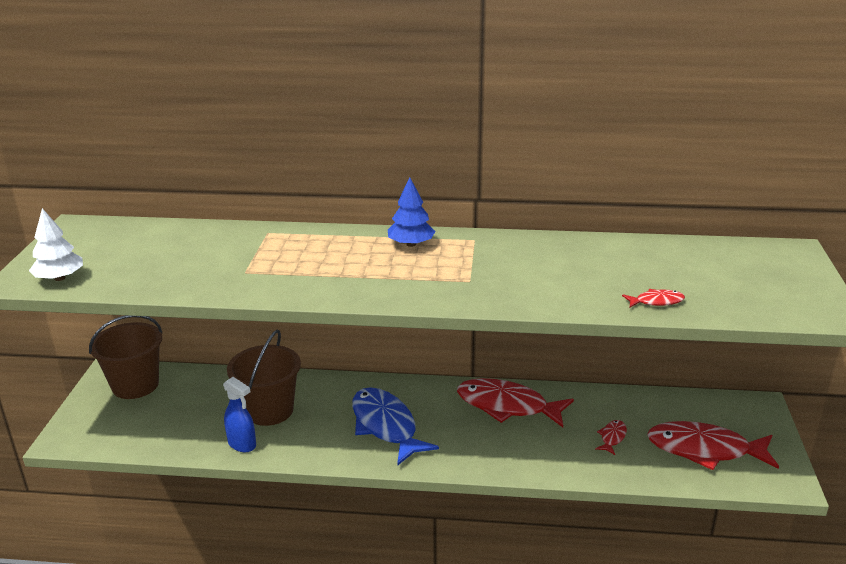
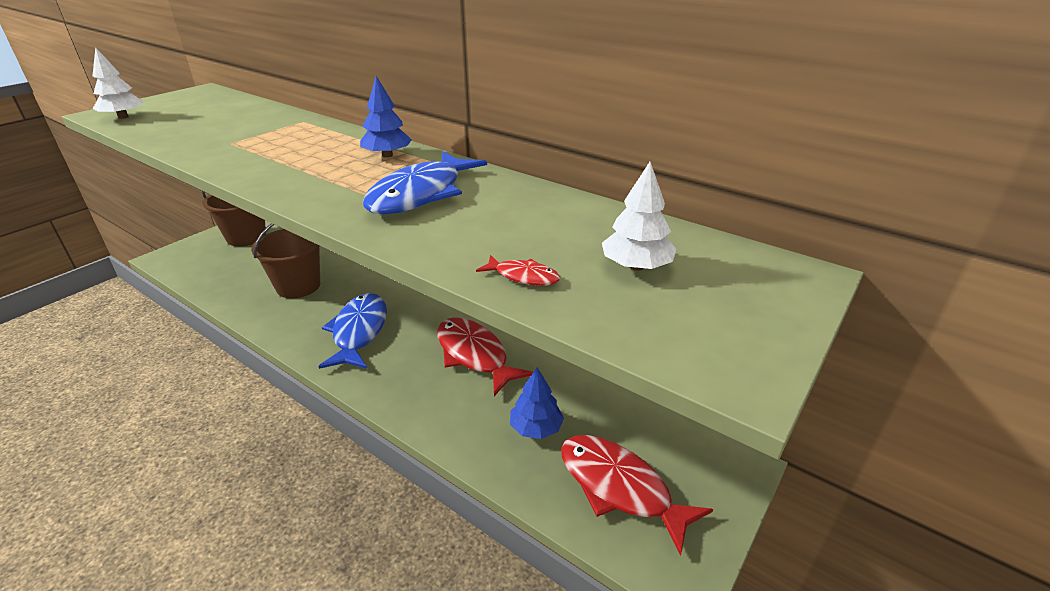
camera: 30 degrees right, 5 degrees up
blue spray bottle [223,377,256,452] -> none
red fish [595,420,627,455] -> blue tree [510,367,564,439]
none -> blue fish [363,152,487,215]
none -> white tree [602,162,676,271]

